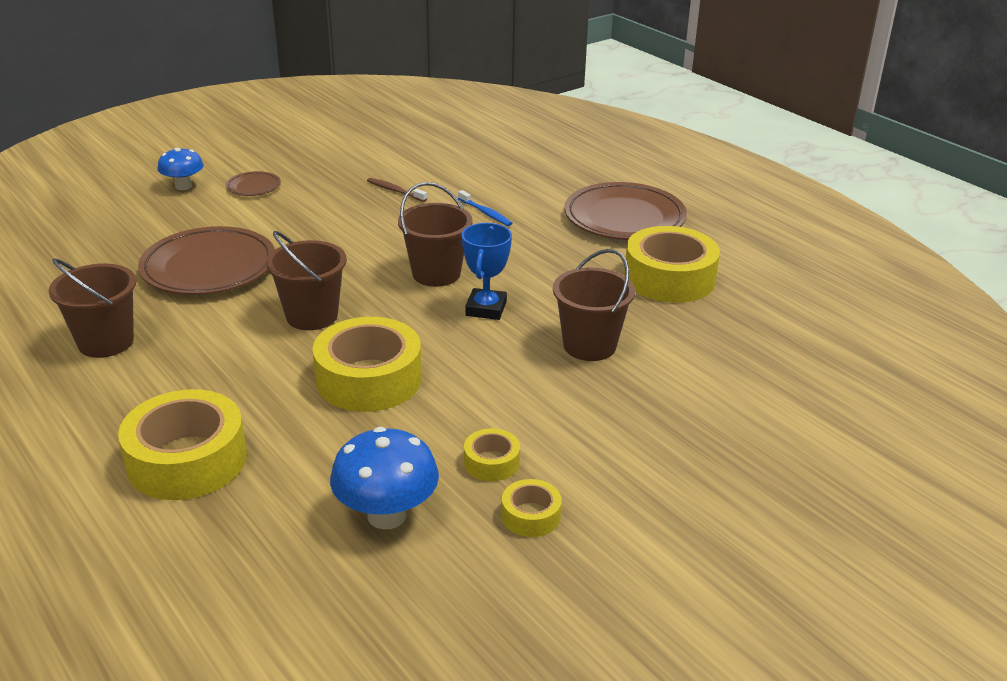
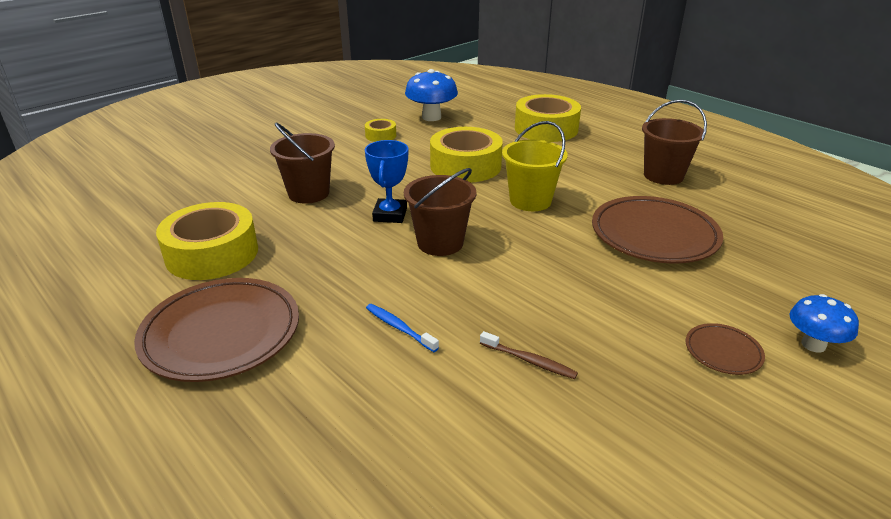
camera: 175 degrees right, 0 degrees up
brown bucket [266,231,347,330] -> yellow bucket [502,121,568,211]
yellow tape [502,479,562,537] -> none

